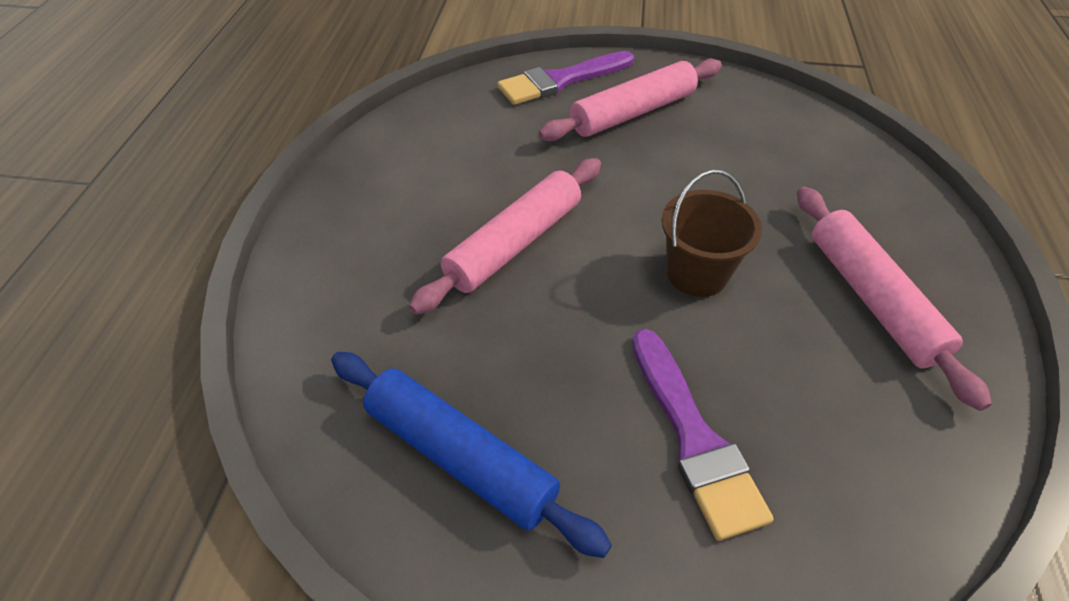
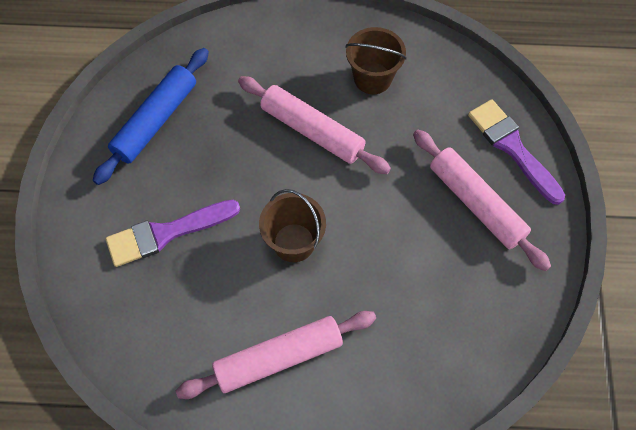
camera: 85 degrees right, 15 degrees up
none -> brown bucket [346,27,407,94]

